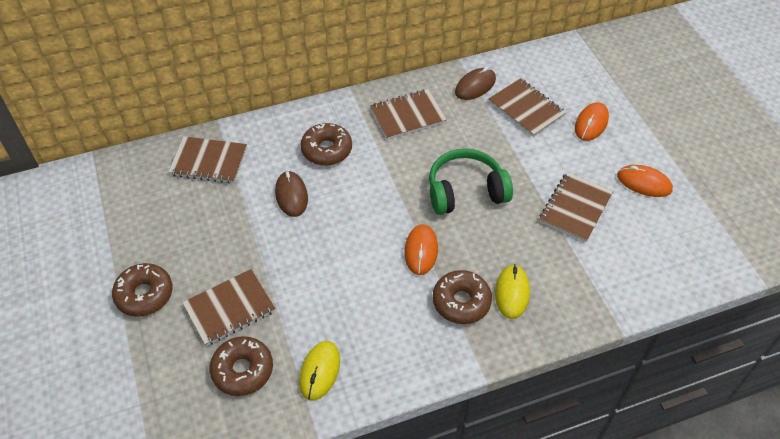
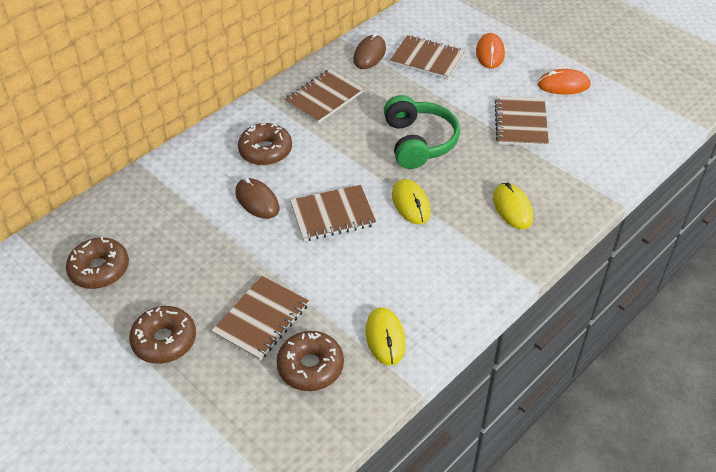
camera: 25 degrees left, 5 degrees down
brown notebook [168,136,247,184] -> brown notebook moved to [290,185,376,241]
orange mouse [405,224,438,275] -> yellow mouse [392,179,431,224]
green headphones [429,148,513,215] -> green headphones turned 120 degrees clockwise [384,95,460,169]
brown donut [433,270,492,324] -> brown donut moved to [66,237,129,289]

